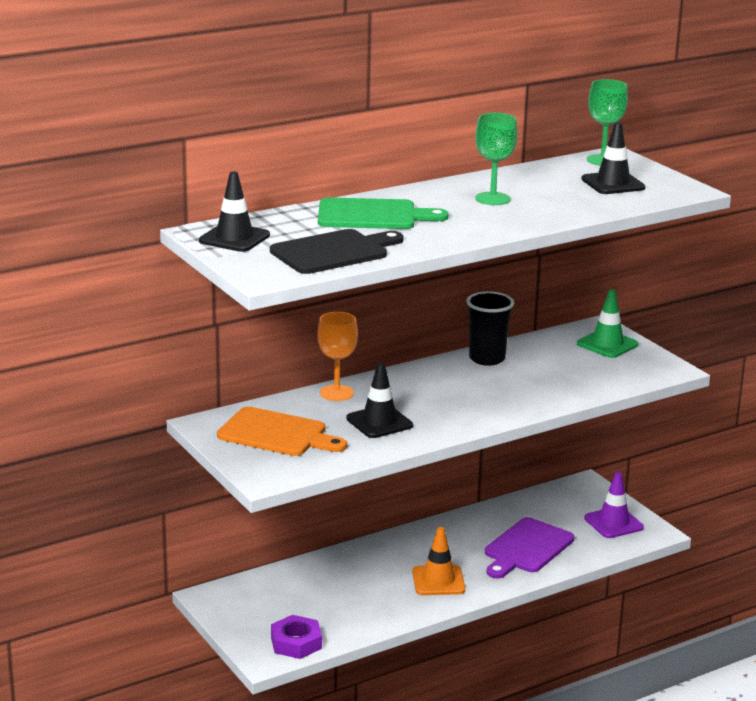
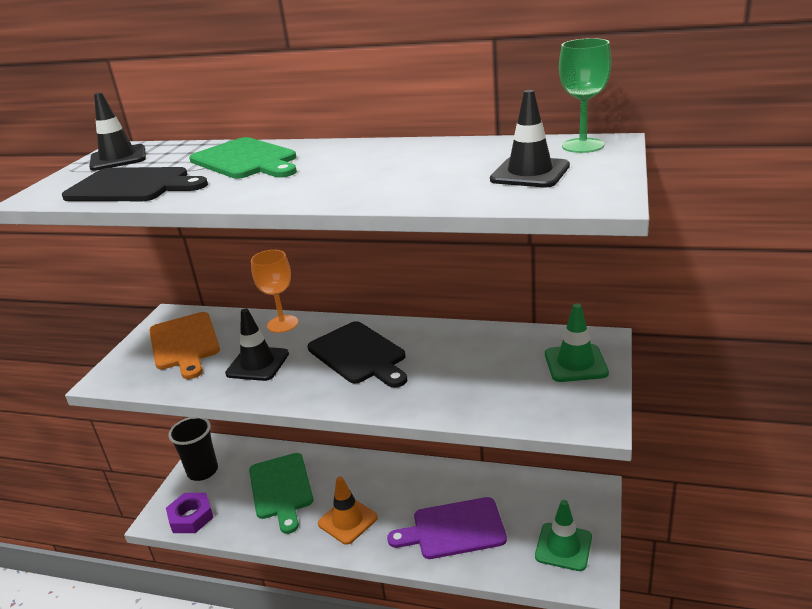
camera: 50 degrees right, 5 degrees up
black cup [466,291,514,366] -> black cup moved to [168,417,218,481]
green goblet [475,113,517,205] -> none
purple traffic cone [584,472,644,538] -> green traffic cone [535,500,592,571]
none -> green cutting board [249,453,314,534]
none -> black cutting board [308,321,408,388]

